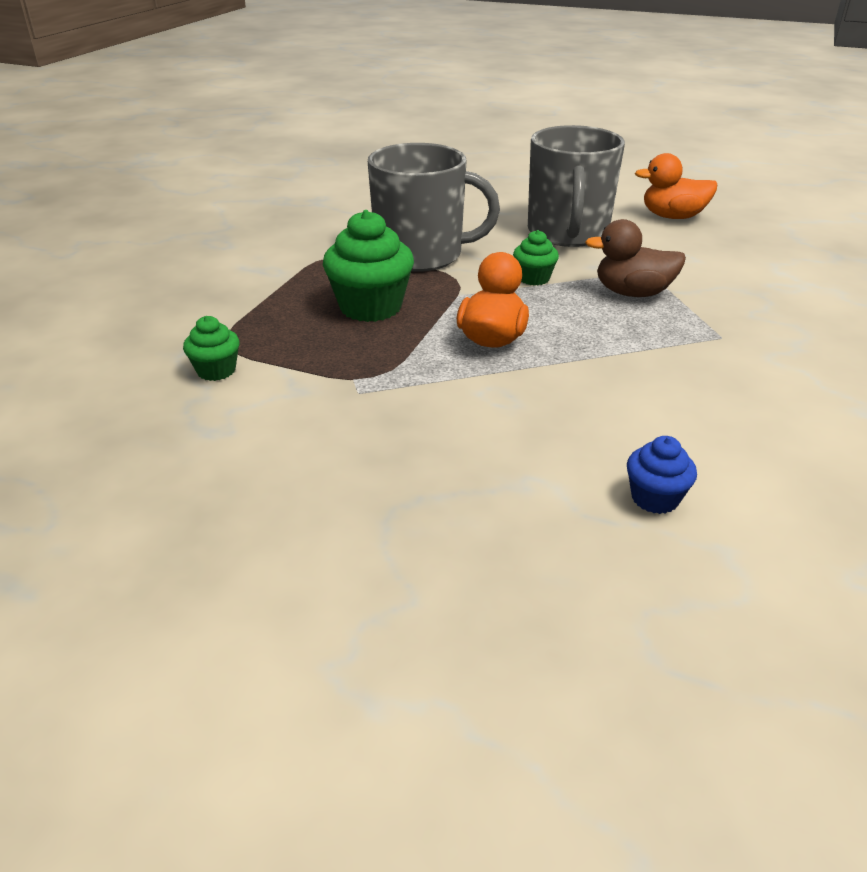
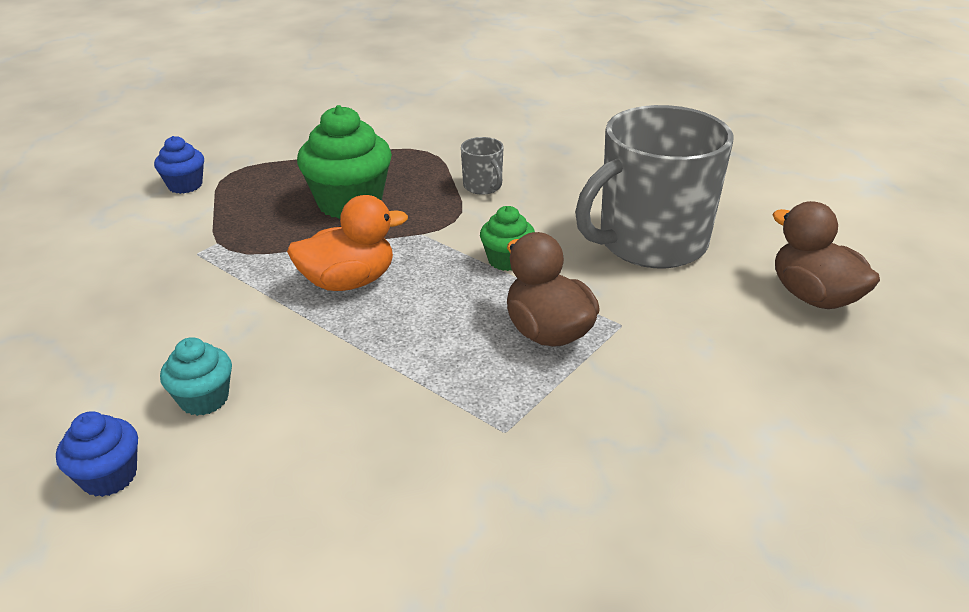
camera: 55 degrees right, 0 degrees up
green cupcake [183,316,239,381] -> blue cupcake [154,136,204,194]
grey mug [368,143,500,272] -> grey mug [461,137,504,195], size x0.40
orange duck [635,153,717,219] -> brown duck [772,201,880,309]
none -> turquoise cupcake [160,337,232,416]

